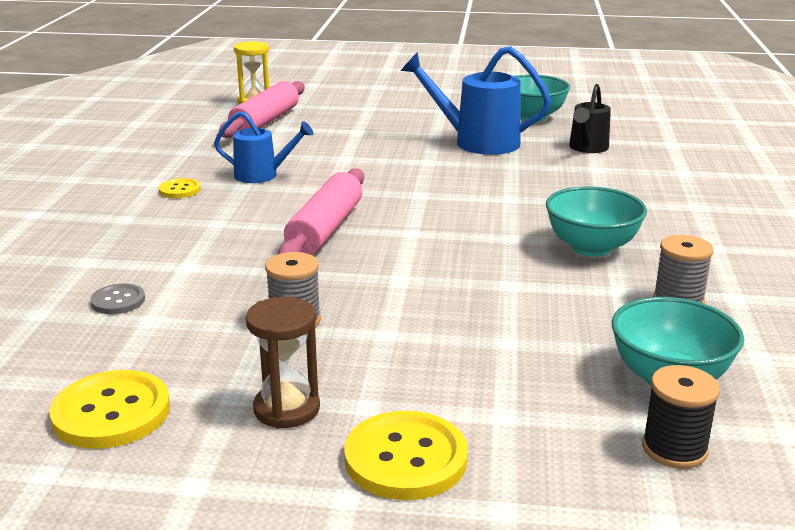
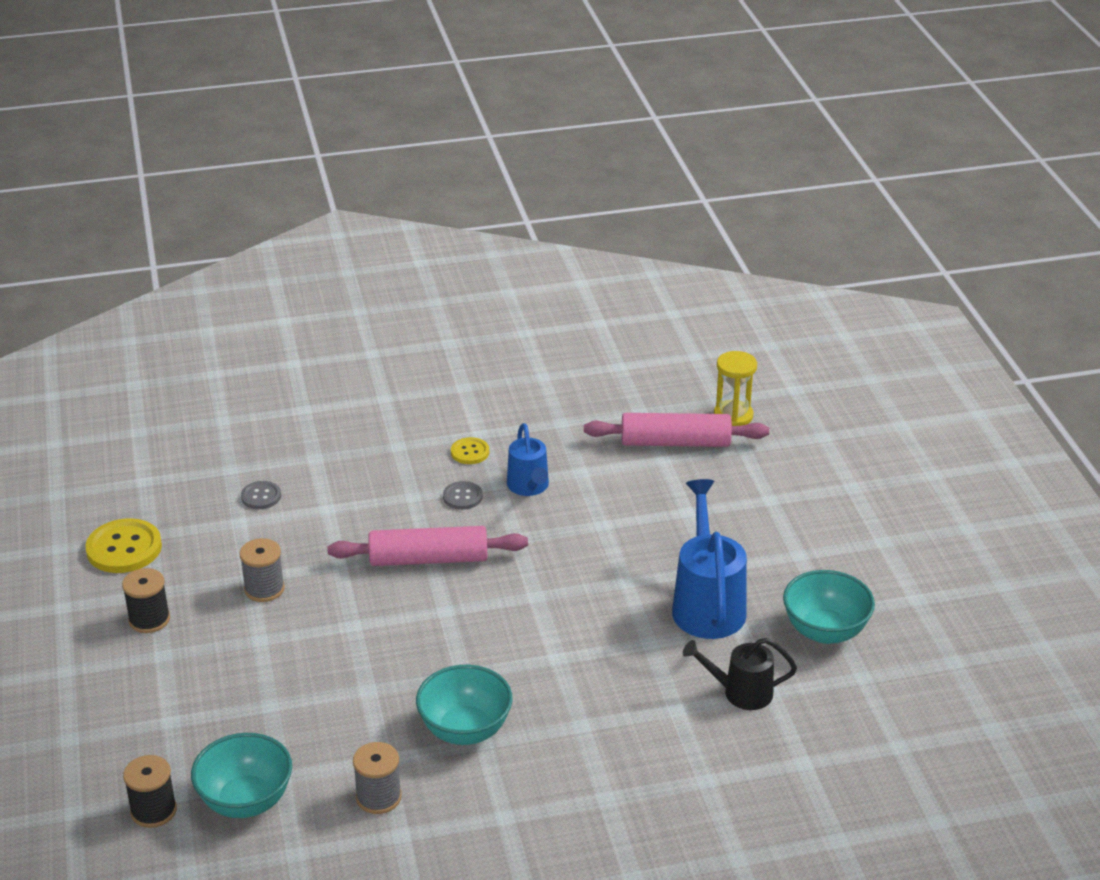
camera: 70 degrees right, 10 degrees up
brown hourglass [246,297,320,428] -> black spool [122,568,170,633]
yellow button [344,411,468,500] -> none
none -> grey button [443,481,483,510]

